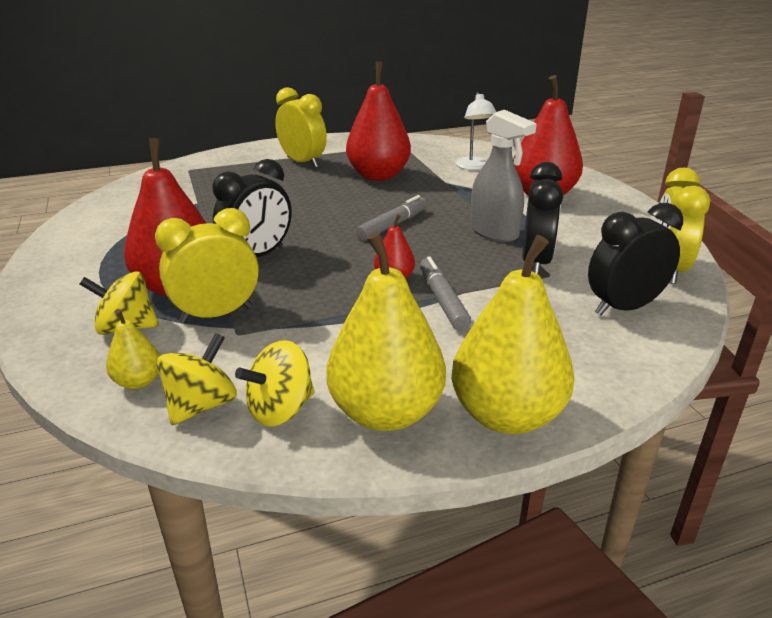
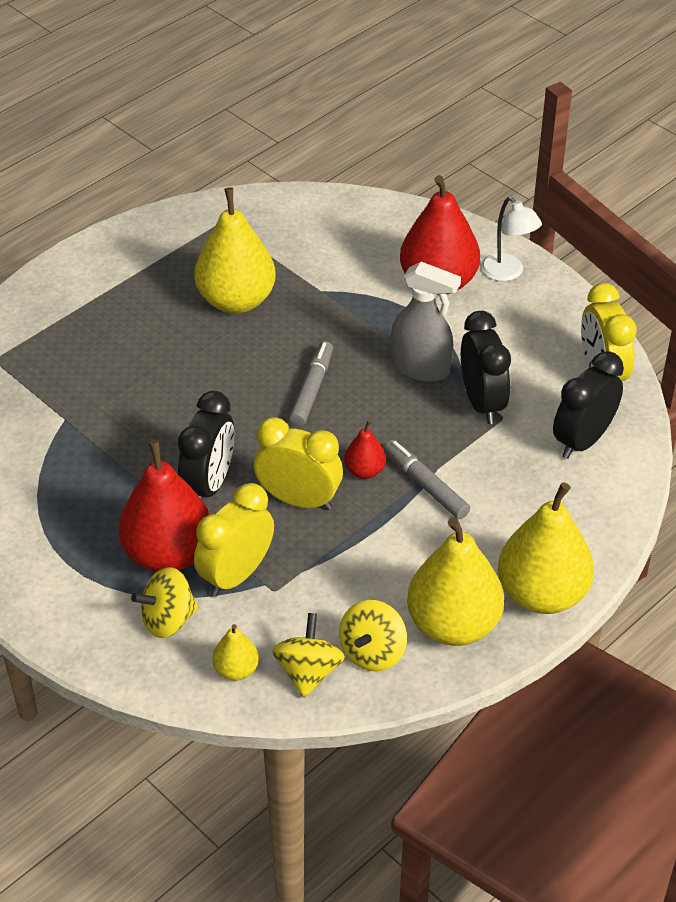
camera: 25 degrees left, 15 degrees up
yellow clock [275,87,327,168] -> yellow clock moved to [254,417,343,510]
red pear [346,62,411,181] -> yellow pear [194,187,276,313]
white lamp [456,92,496,170] -> white lamp moved to [481,197,542,281]

